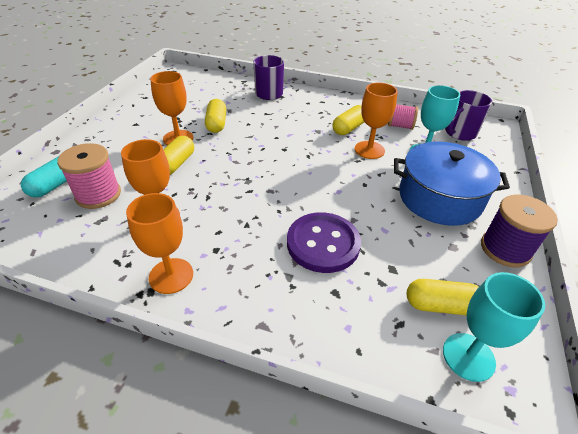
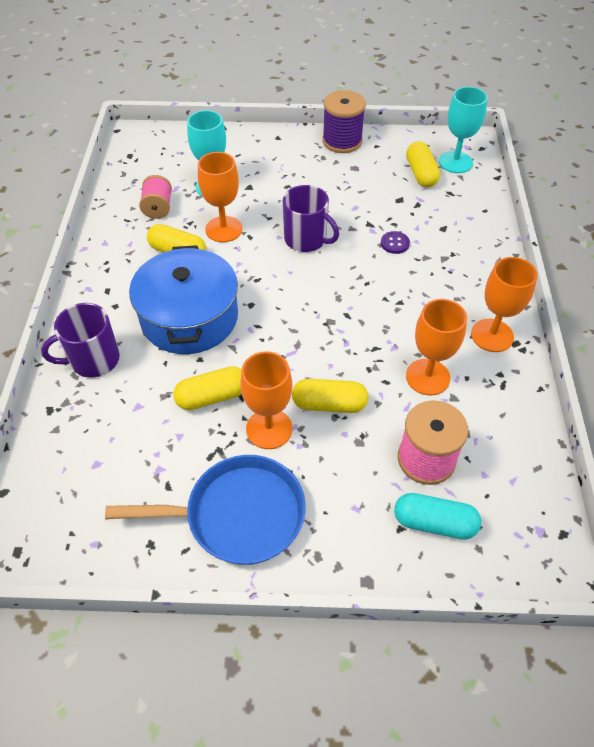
camera: 105 degrees left, 10 degrees up
purple button [287,212,361,273] -> purple button [381,231,410,254], size x0.41
blue pot [394,142,510,226] -> blue pot moved to [129,245,238,354]
purple mug [445,90,492,141] -> purple mug moved to [283,185,339,252]
none -> blue pan [105,455,306,565]

